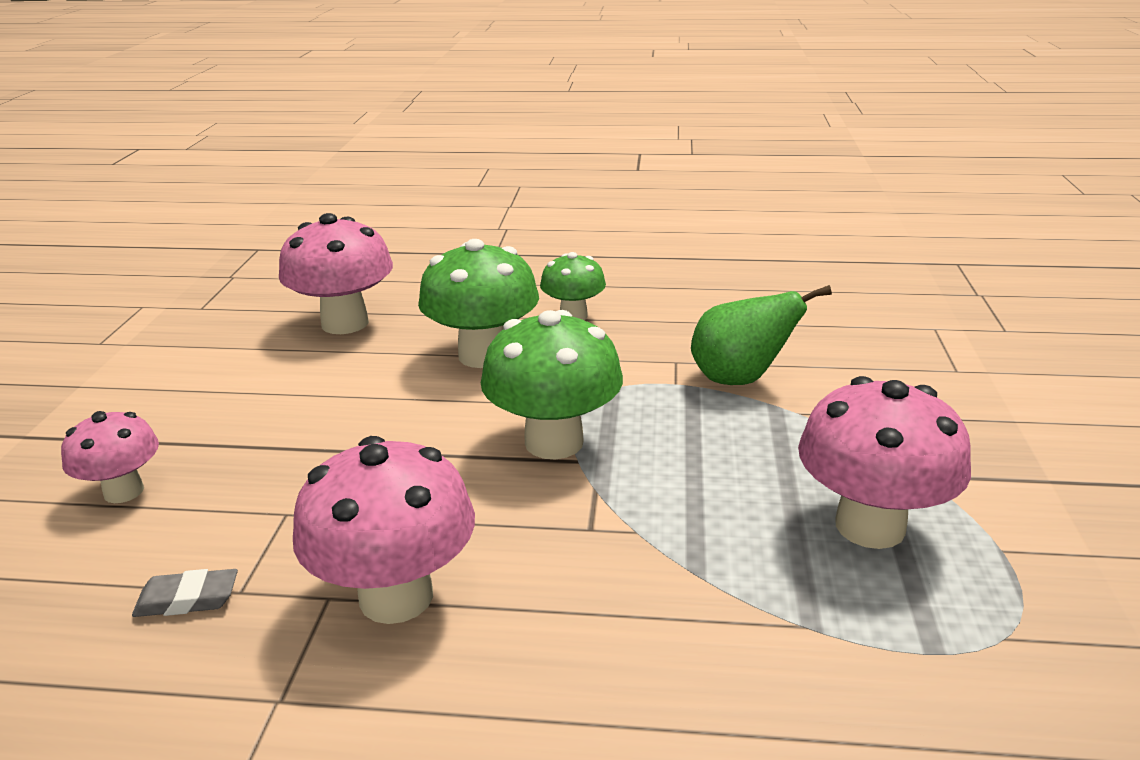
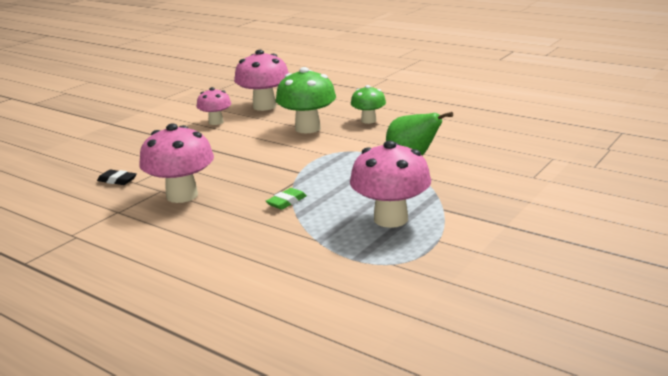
camera: 30 degrees right, 5 degrees down
pink mushroom [61,411,159,503] -> pink mushroom moved to [197,87,231,125]
grey eraser [132,569,238,617] -> black eraser [97,170,137,185]
green mushroom [481,310,623,459] -> none
none -> green eraser [266,188,307,210]

